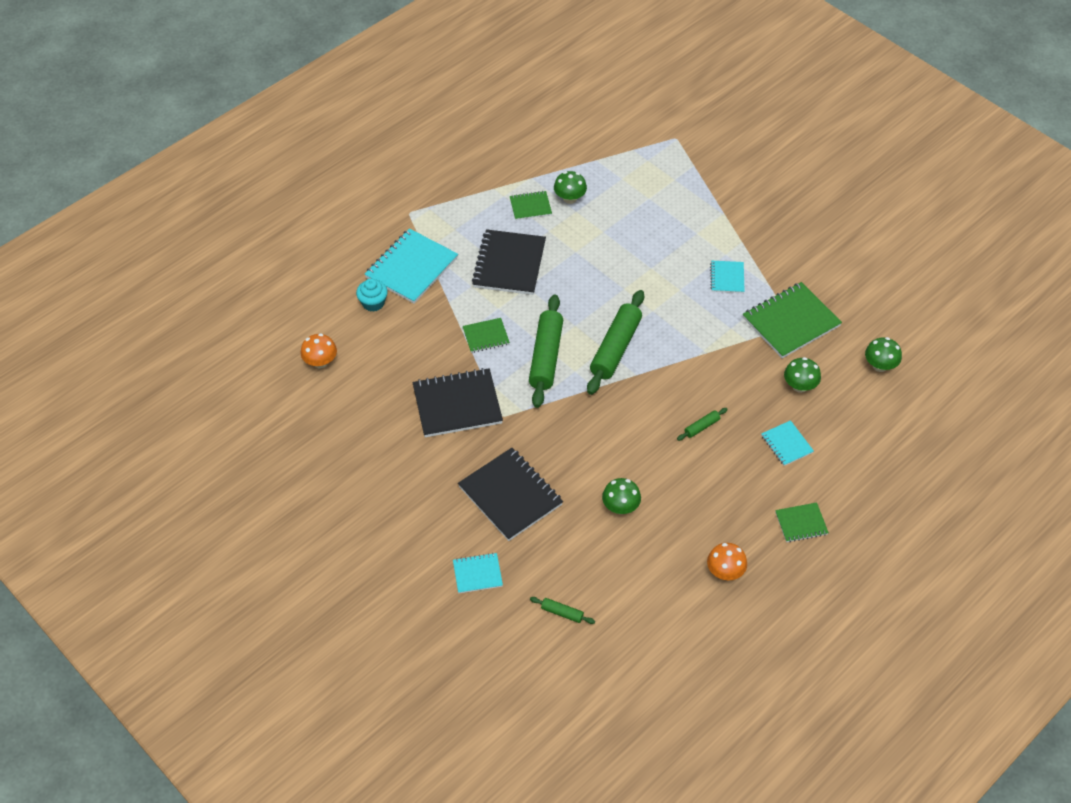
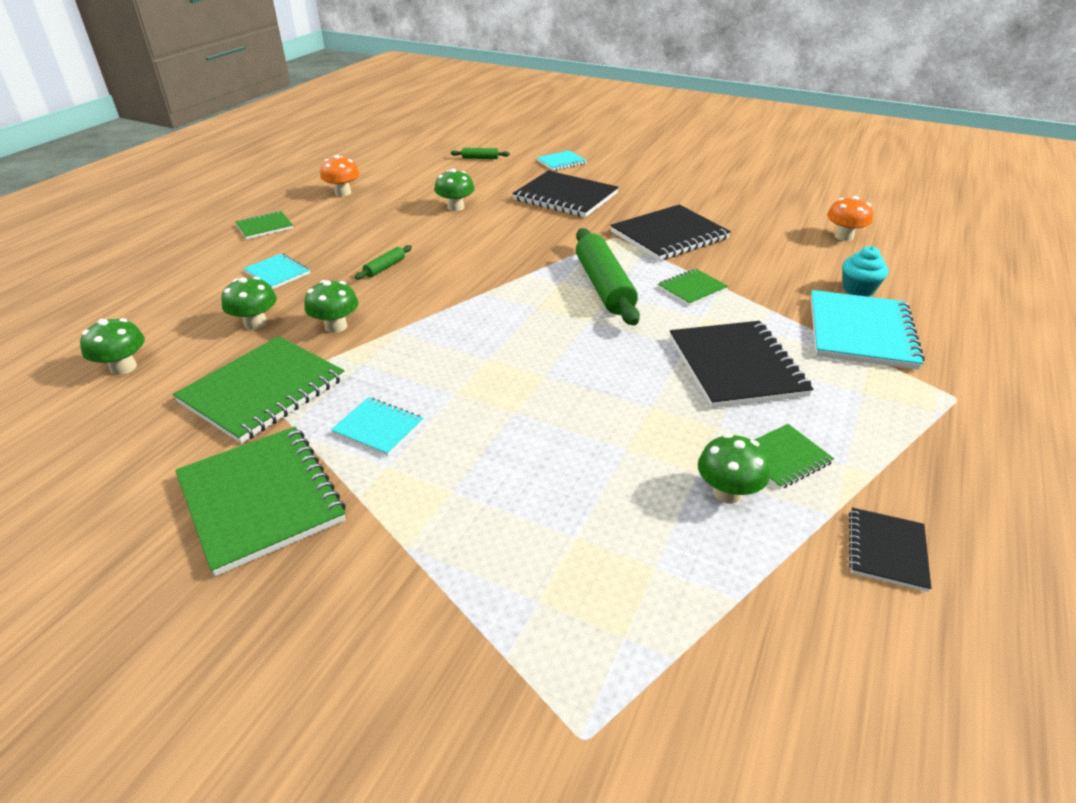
camera: 160 degrees right, 15 degrees down
green rolling pin [587,290,644,395] -> none
turquoise notebook [710,261,745,293] -> turquoise notebook turned 45 degrees counterclockwise [331,397,423,456]
none -> green notebook [175,426,346,576]
none -> green mushroom [304,280,358,333]
none -> black notebook [849,508,931,592]

